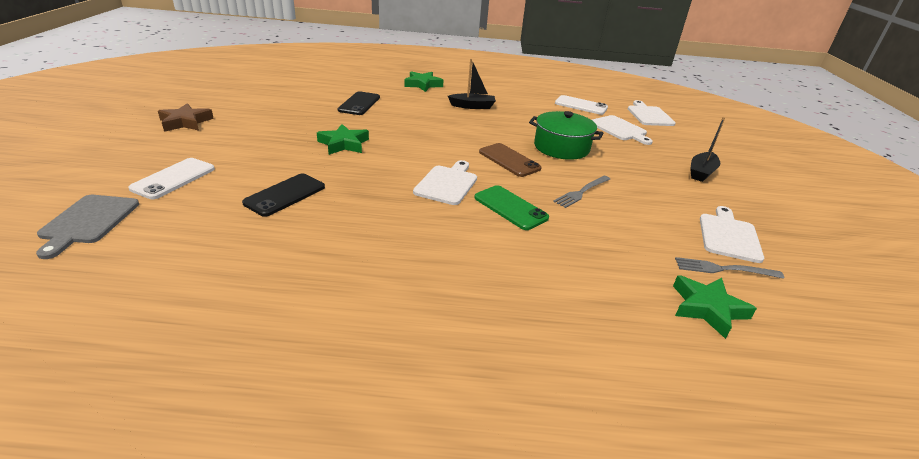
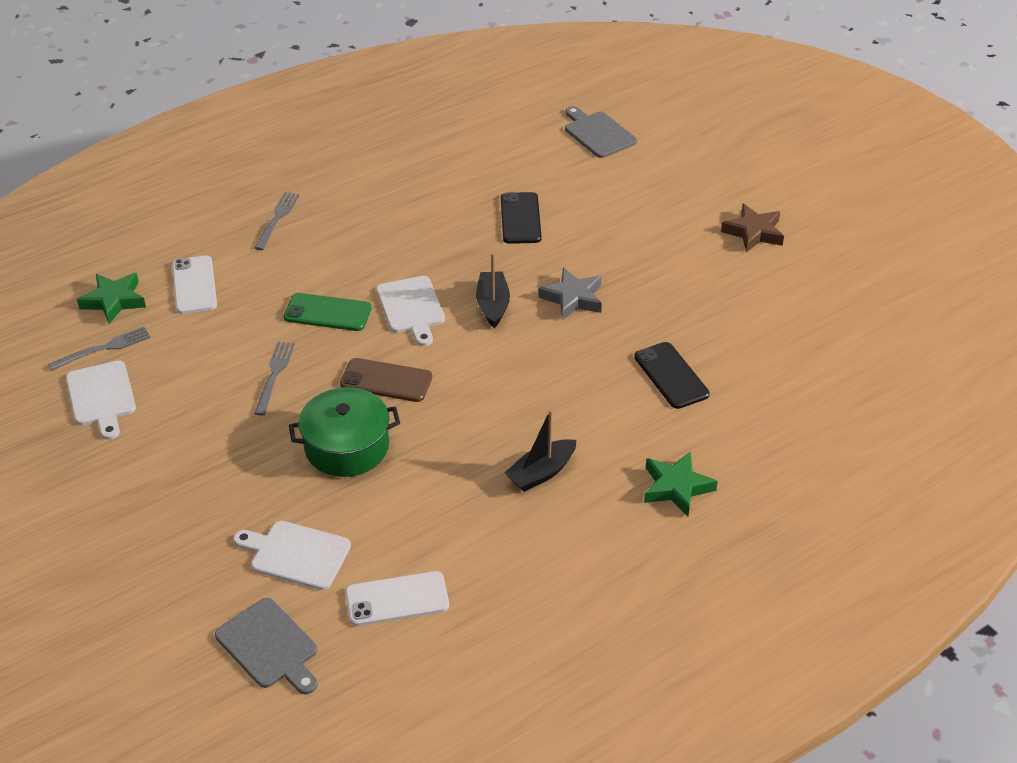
camera: 145 degrees right, 10 degrees up
white phone [128,158,215,199] -> white phone moved to [172,255,217,314]
green star [317,124,369,155] -> grey star [538,267,602,320]
white cutting board [628,100,676,126] -> grey cutting board [215,598,318,695]
black boat [690,117,725,182] -> black boat moved to [476,253,510,328]
none -> grey fork [254,192,300,250]

